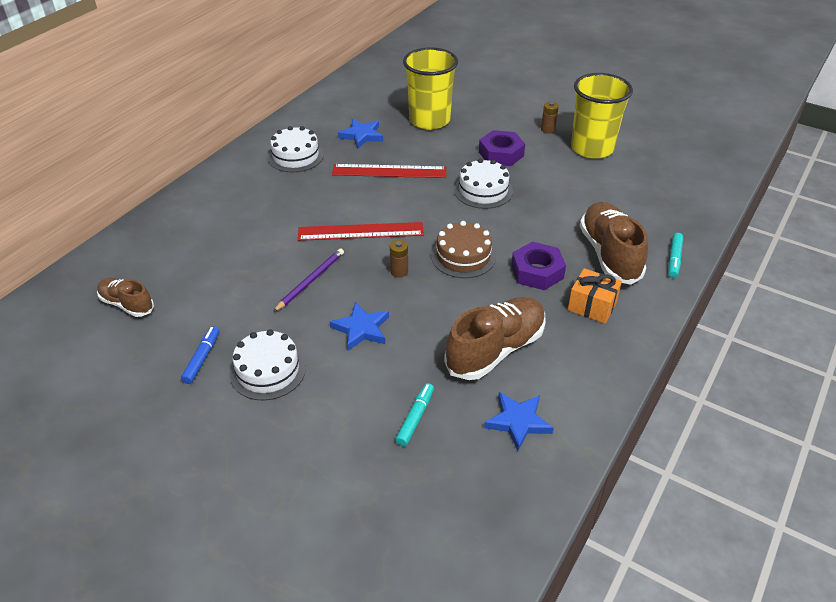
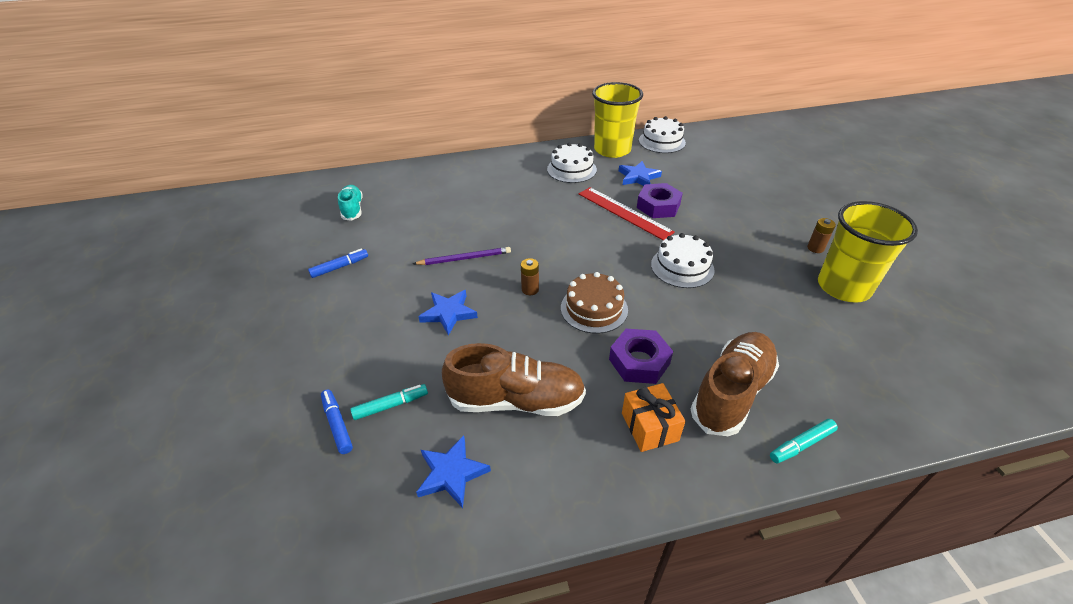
camera: 45 degrees right, 0 degrees up
brown shoe [97,278,154,317] -> turquoise shoe [338,185,363,221]
white cake [230,329,306,400] -> white cake moved to [639,116,686,153]
red ruler [298,222,424,241] -> none
yellow cup [403,47,458,130] -> yellow cup moved to [592,82,643,158]
purple nut [479,130,525,166] -> purple nut moved to [637,183,683,218]
none -> blue marker [321,390,353,454]

